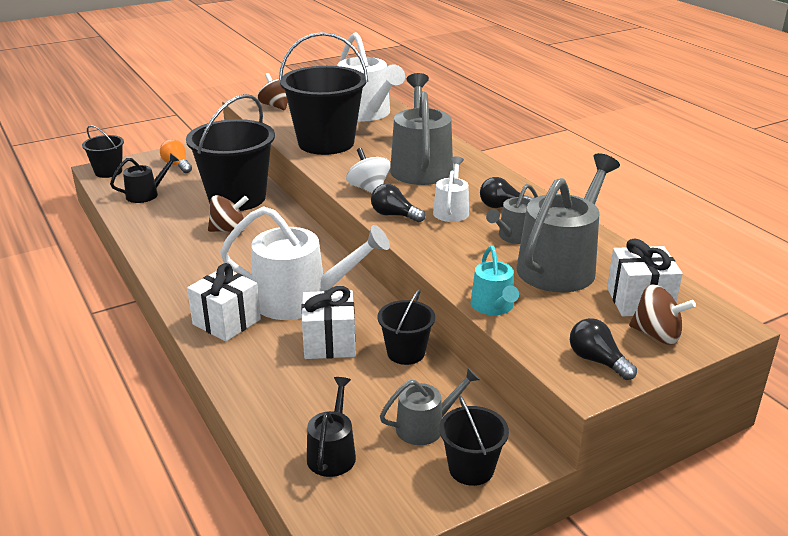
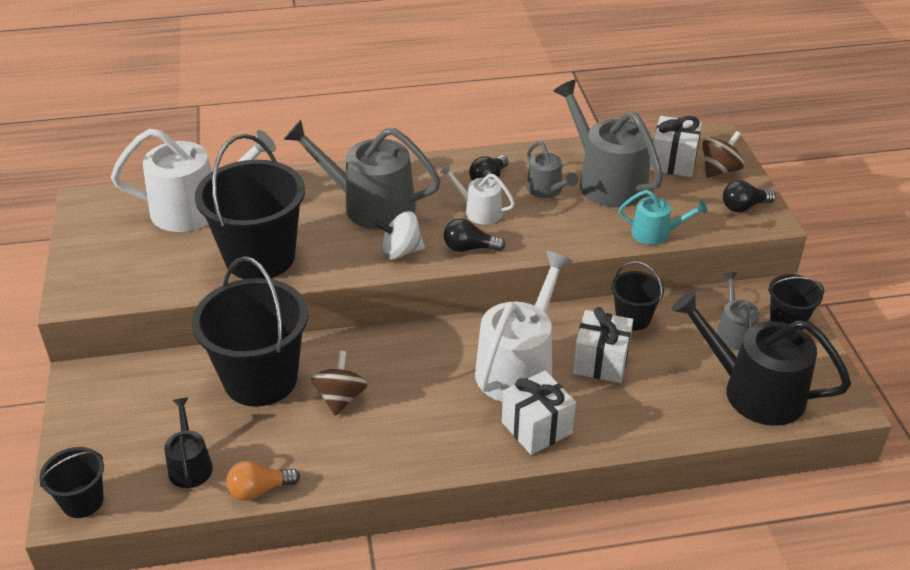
camera: 70 degrees left, 10 degrees up
orange light bulb [160,139,192,173] -> orange light bulb moved to [226,461,300,501]
brown spinning top [258,73,288,110] -> none
black watering can [307,377,356,477] -> black watering can [672,291,851,426], size x1.93
black light bulb [371,184,425,222] -> black light bulb turned 45 degrees clockwise [444,219,505,252]

